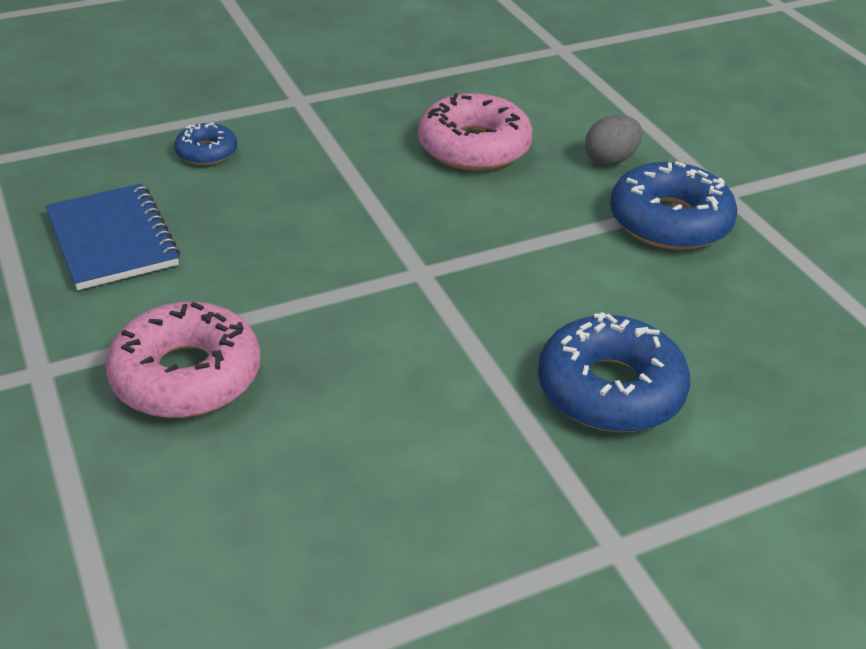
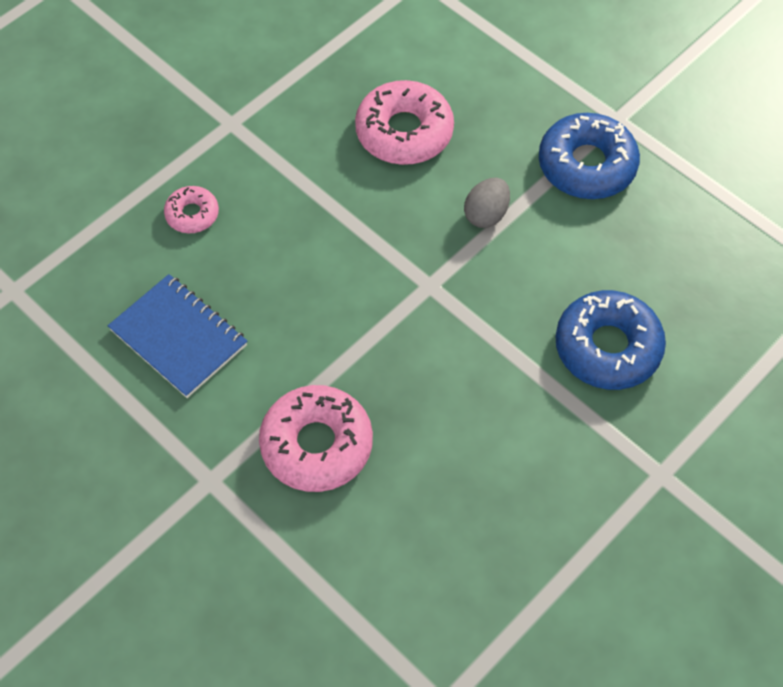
camera: 20 degrees left, 20 degrees up
blue donut [174,123,237,165] -> pink donut [164,186,219,233]
grey egg [585,115,642,166] -> grey egg moved to [464,178,510,228]

